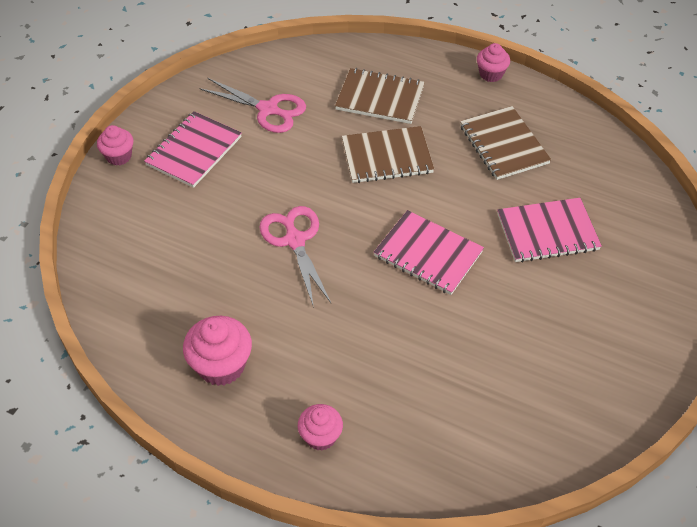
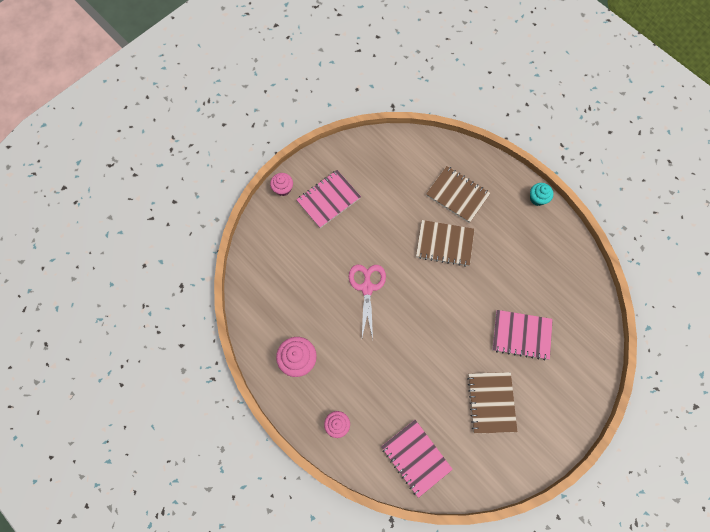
camera: 20 degrees right, 20 degrees up
pink scissors [199,78,306,133] -> none
pink notebook [374,210,484,295] -> pink notebook moved to [381,420,453,498]
brown notebook [460,106,551,180] -> brown notebook moved to [467,372,517,434]
pink cupcake [477,43,510,82] -> turquoise cupcake [530,183,553,206]

